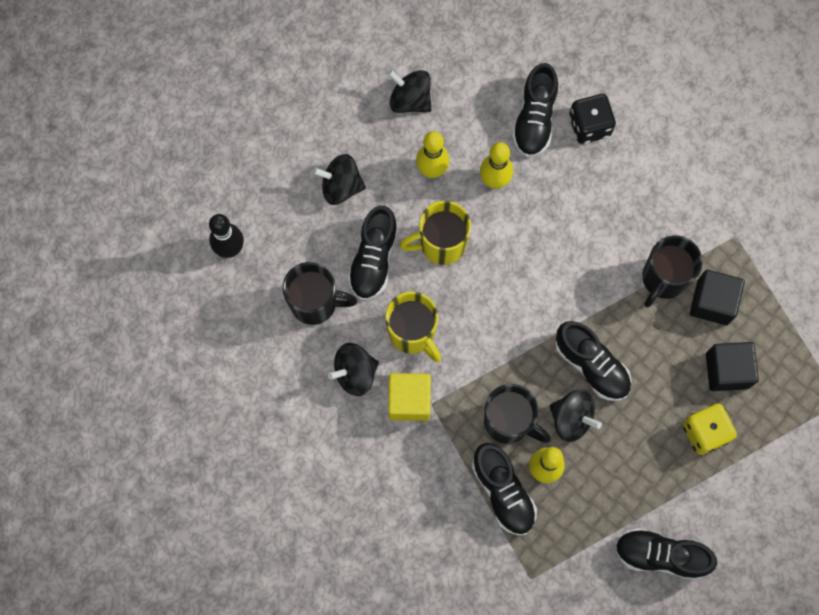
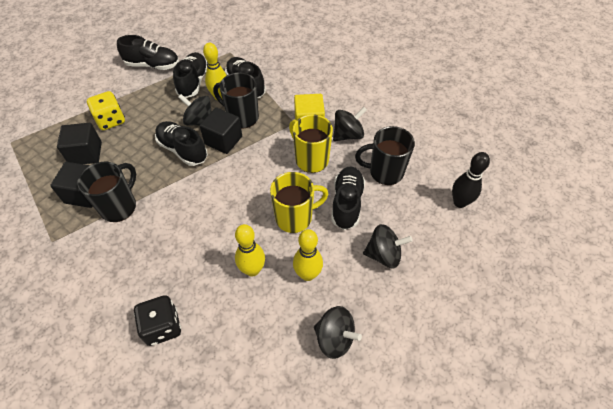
camera: 175 degrees right, 20 degrees down
black shoe [512,63,558,157] -> black shoe moved to [173,52,207,98]
none -> black cube [199,108,242,154]

